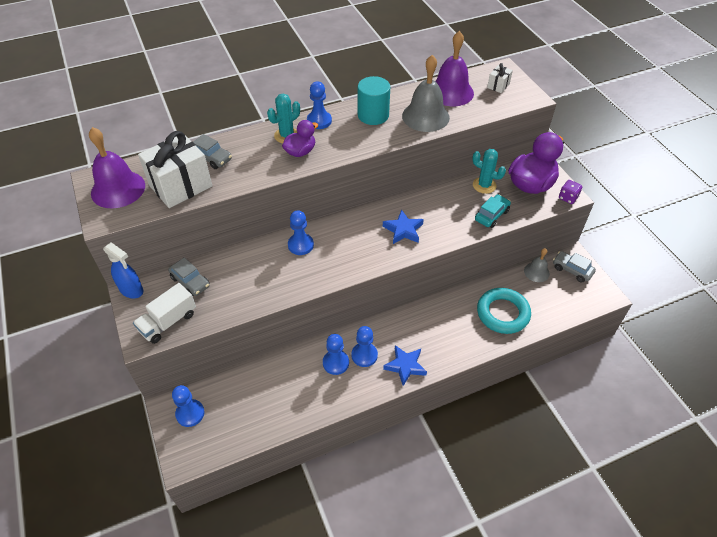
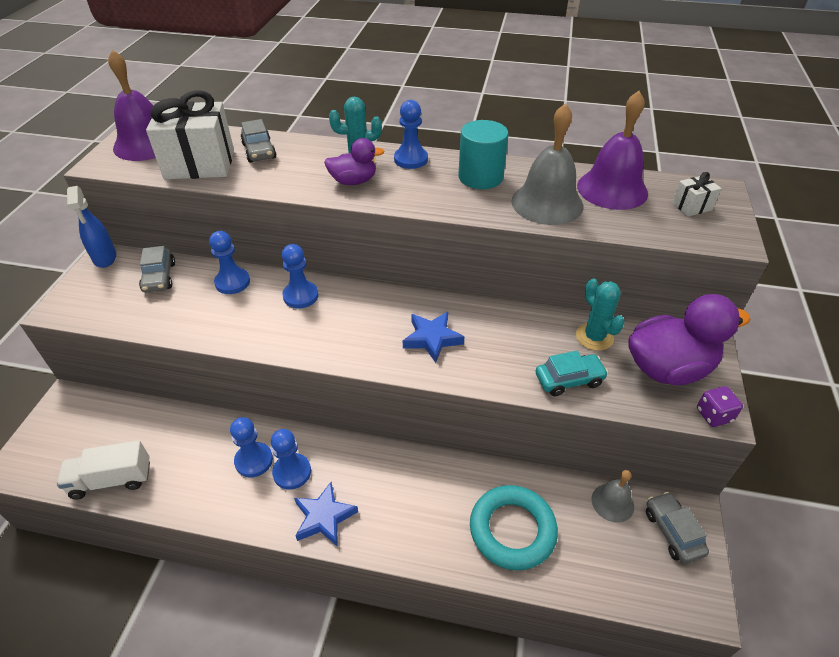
camera: 35 degrees right, 5 degrees down
white truck [133,283,196,344] -> white truck moved to [57,440,150,499]
blue pawn [172,385,204,427] -> blue pawn moved to [209,231,250,294]

